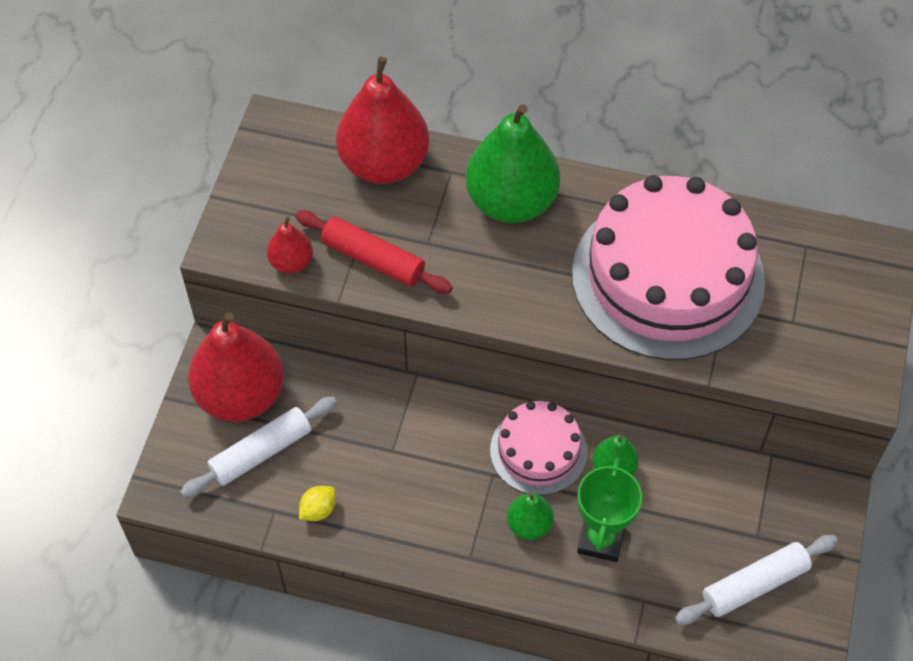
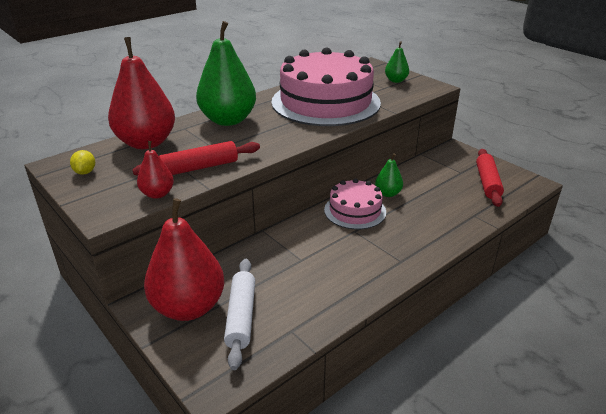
camera: 55 degrees left, 25 degrees down
yellow lemon [299,486,336,521] -> yellow lemon moved to [70,150,95,175]
green pear [507,493,554,540] -> green pear moved to [385,41,409,83]
green trophy [577,458,642,562] -> none
white rolling pin [675,535,838,625] -> red rolling pin [476,149,504,207]

